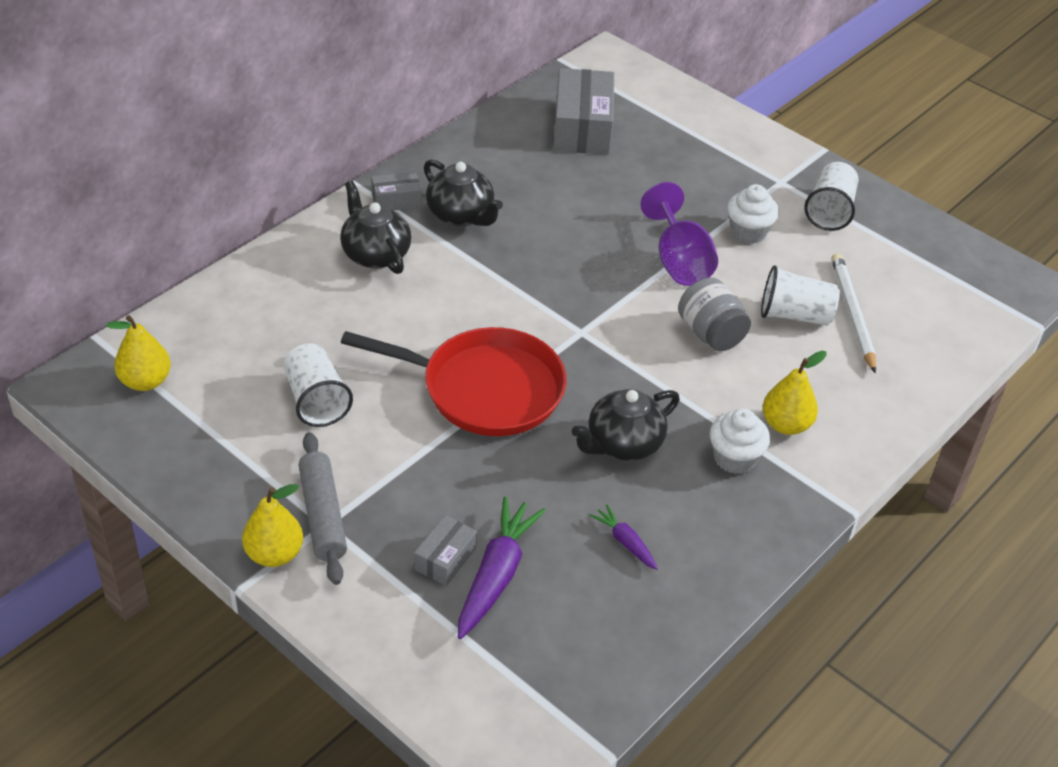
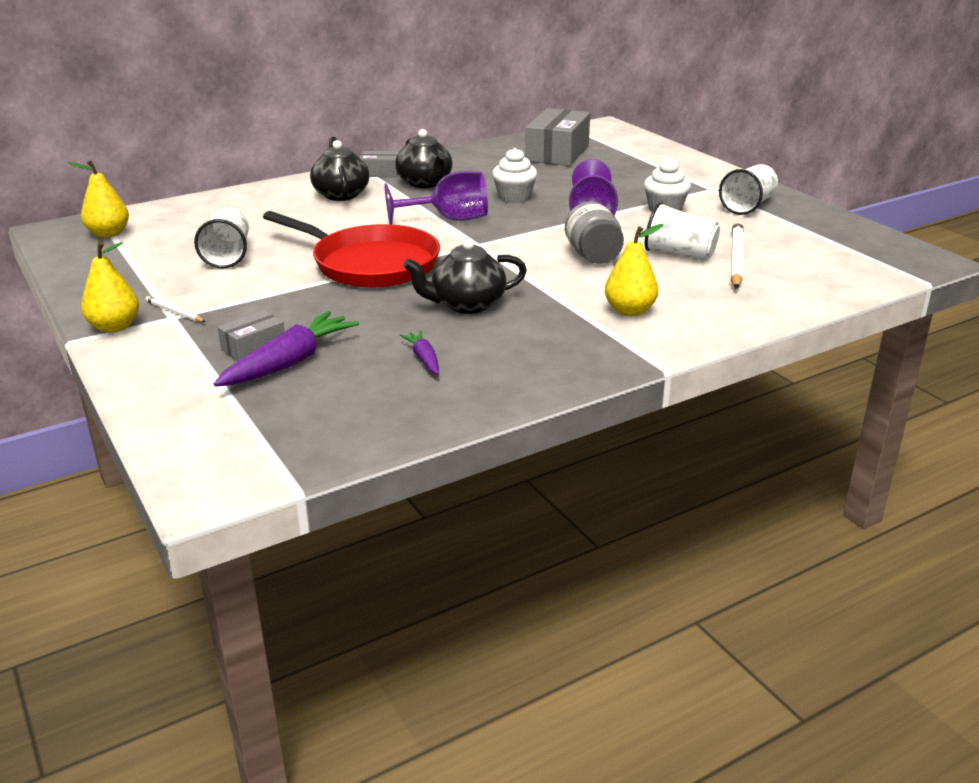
camera: 20 degrees right, 15 degrees down
grey rolling pin [299,432,347,585] -> white pencil [145,296,206,322]
white cupcake [710,408,770,474] -> white cupcake moved to [492,148,537,204]
none -> purple goblet [385,171,488,224]

